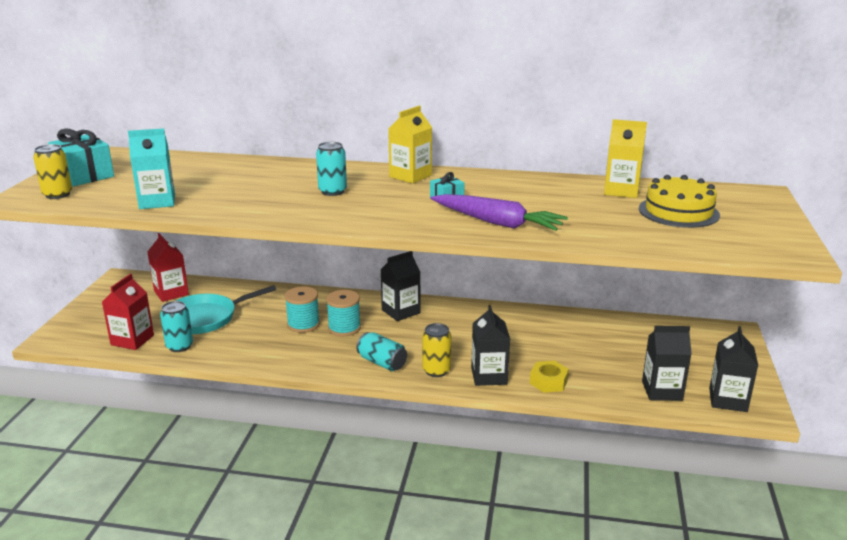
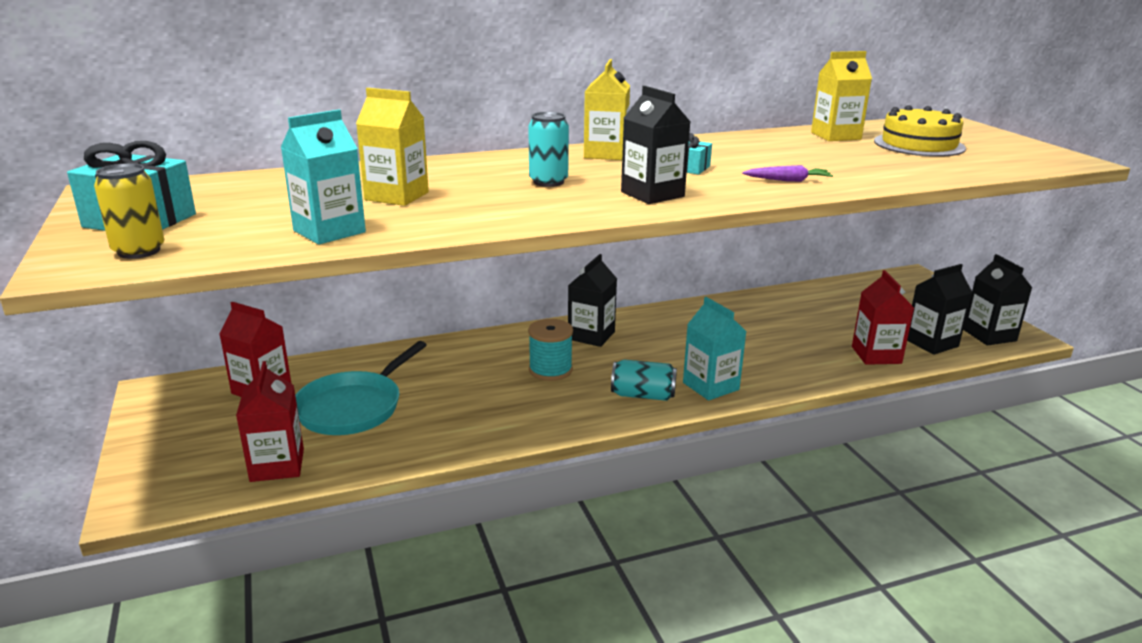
camera: 30 degrees left, 0 degrees up
turquoise can [160,301,193,352] -> none
turquoise spool [285,286,320,333] -> none
yellow can [422,323,451,377] -> turquoise carton [683,297,747,400]
purple carrot [431,194,568,231] -> purple carrot [742,165,833,182], size x0.50
black carton [471,305,510,386] -> black carton moved to [621,86,690,204]
yellow nut [530,361,569,393] -> none
none -> yellow carton [356,88,429,206]
none -> red carton [852,270,914,365]

